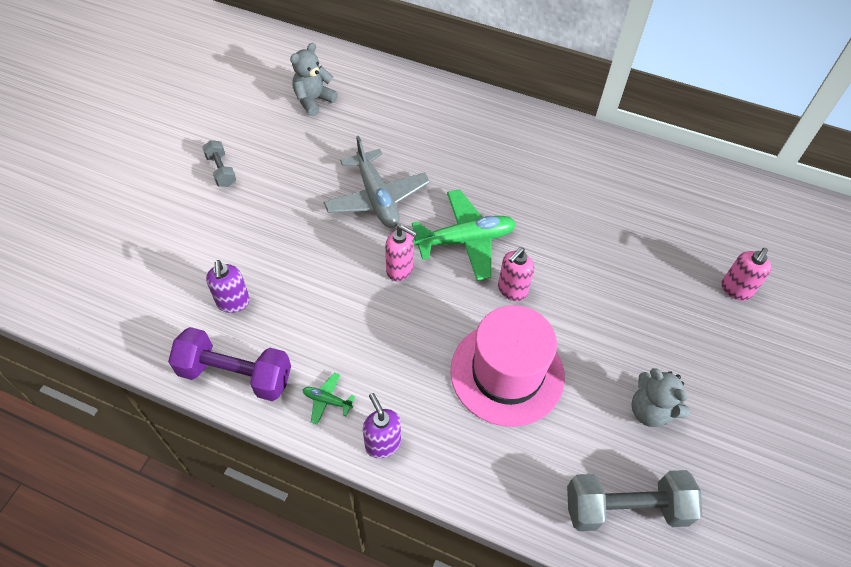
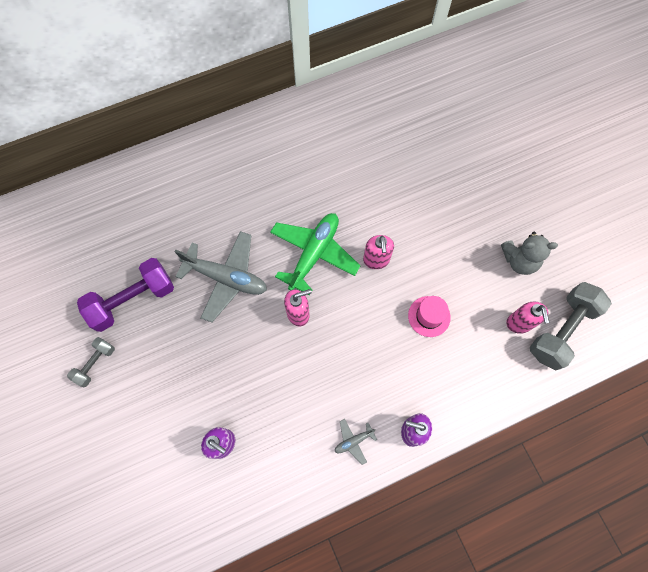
camera: 45 degrees left, 15 degrees up
purple dumbbell [168,327,291,401] -> purple dumbbell moved to [77,258,174,332]
grey dumbbell [202,140,236,187] -> grey dumbbell turned 75 degrees counterclockwise [67,337,115,387]
grey teddy bear [290,43,338,116] -> none
green plane [303,373,355,425] -> grey plane [335,419,377,465]
pink hat [450,305,565,427] -> pink hat [408,296,451,337], size x0.47
pink soap dispenser [722,248,772,301] -> pink soap dispenser moved to [506,302,550,334]

